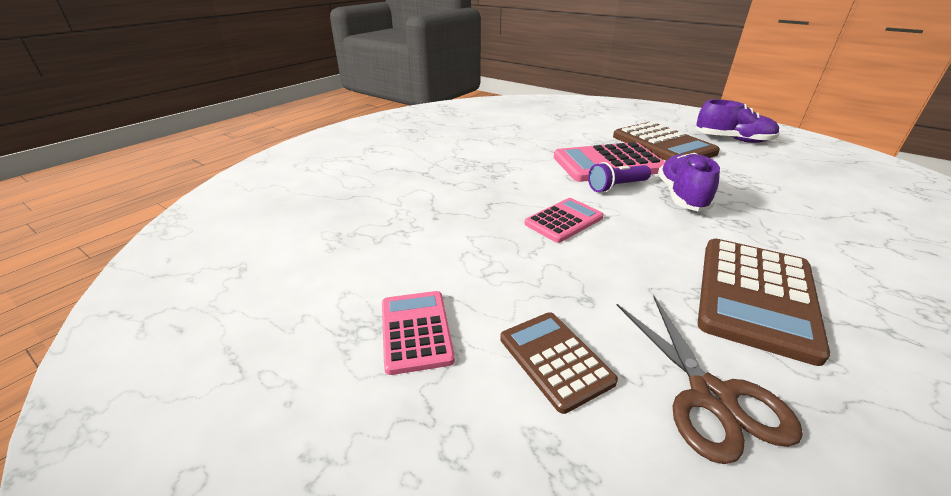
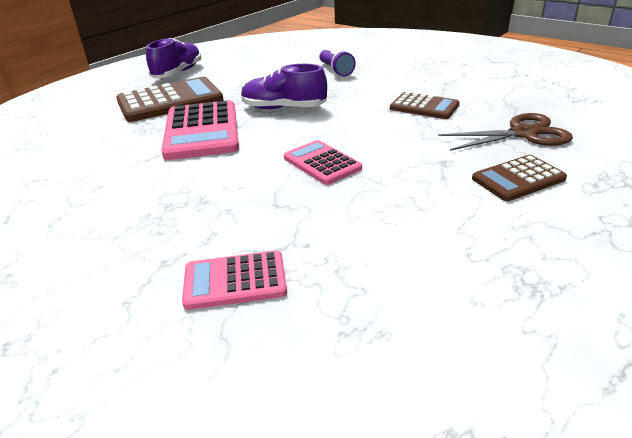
camera: 85 degrees left, 0 degrees up
pink calculator [382,291,455,375] -> pink calculator moved to [182,250,287,310]
purple flashlight [588,162,651,193] -> purple flashlight moved to [320,50,356,76]
brown calculator [698,239,830,366] -> brown calculator [390,92,460,119], size x0.59

